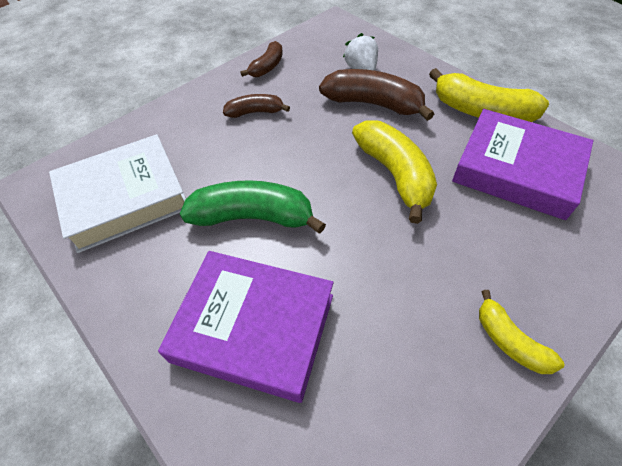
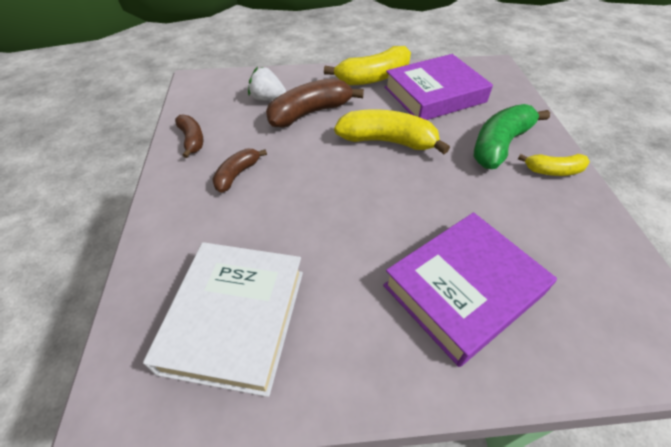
camera: 55 degrees left, 5 degrees down
green banana [180,180,326,234] -> green banana moved to [473,104,550,169]

